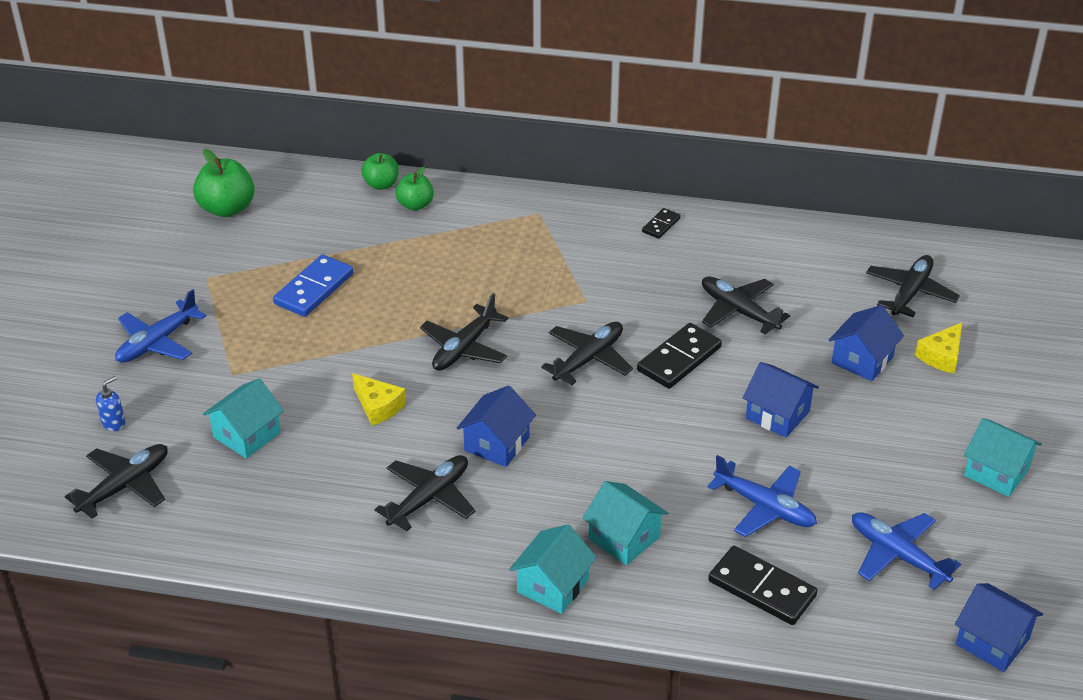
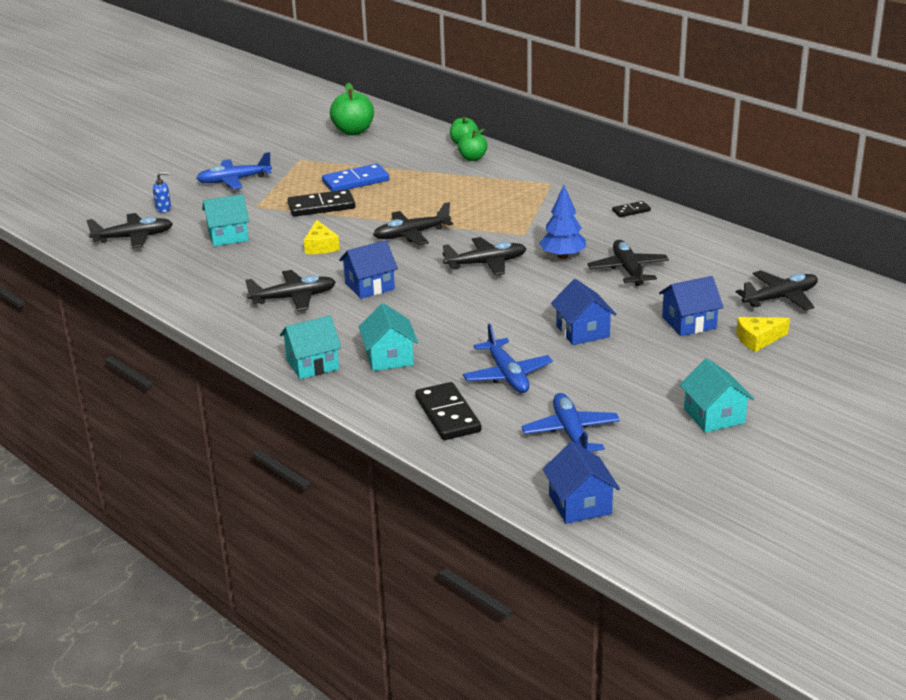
camera: 35 degrees right, 10 degrees down
black domino [637,323,722,389] -> black domino moved to [288,189,355,217]
none -> blue tree [539,185,586,259]

